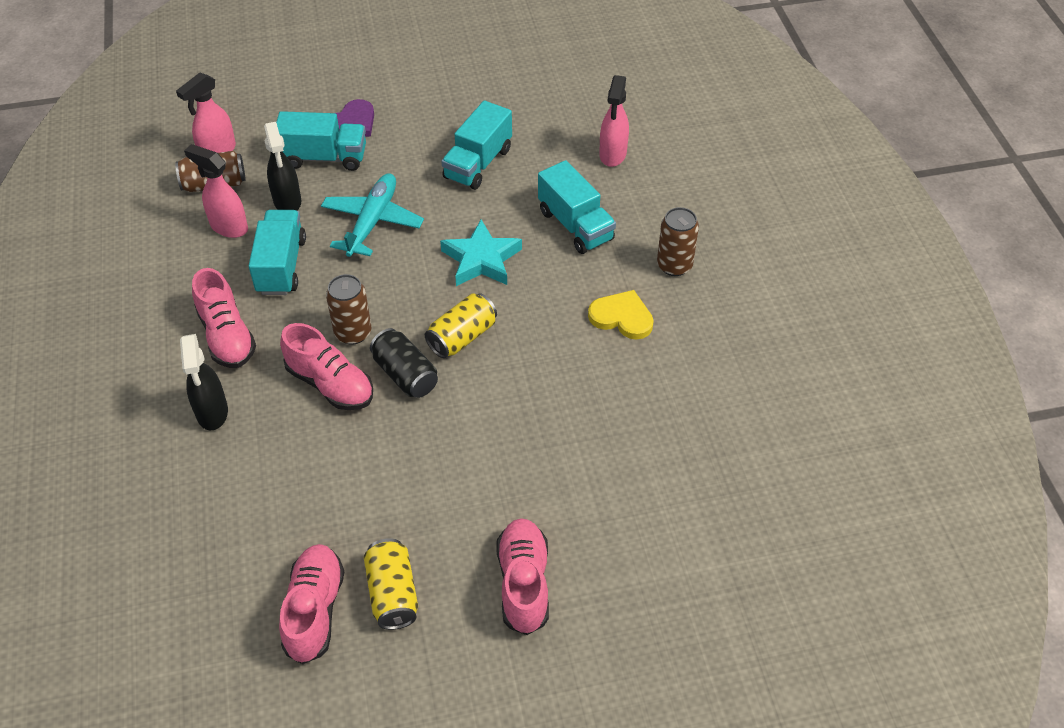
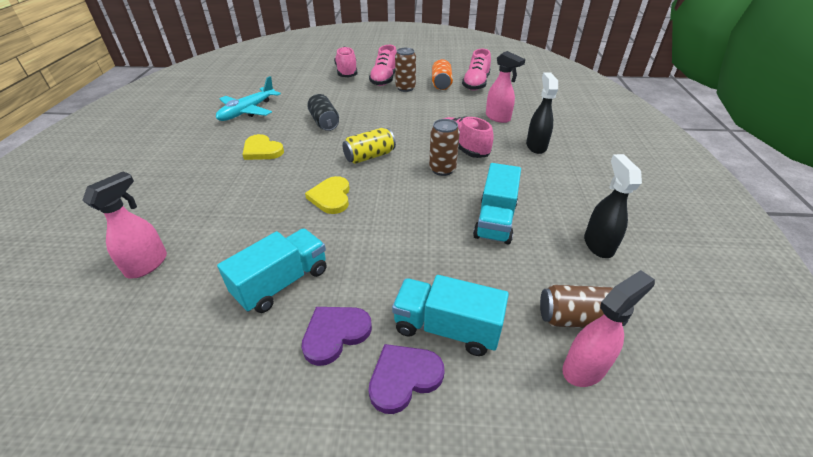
camera: 165 degrees left, 10 degrees down
pink spray bottle [184,144,248,238] -> pink spray bottle moved to [486,51,525,123]
pink shoe [192,268,256,368] -> pink shoe moved to [334,47,357,78]
black spray bottle [264,122,301,211] -> black spray bottle moved to [584,154,642,258]
turquoise plane [321,173,424,257] -> turquoise plane moved to [216,76,281,121]
yellow can [364,538,418,630] -> orange can [432,59,453,90]
black can [370,328,438,398] -> black can moved to [307,94,339,131]
turquoise star [440,219,522,286] -> yellow heart [305,176,350,214]
turquoise truck [538,160,616,254] -> none
brown can [657,207,699,276] -> brown can moved to [395,48,416,92]
none -> purple heart [301,307,372,366]

